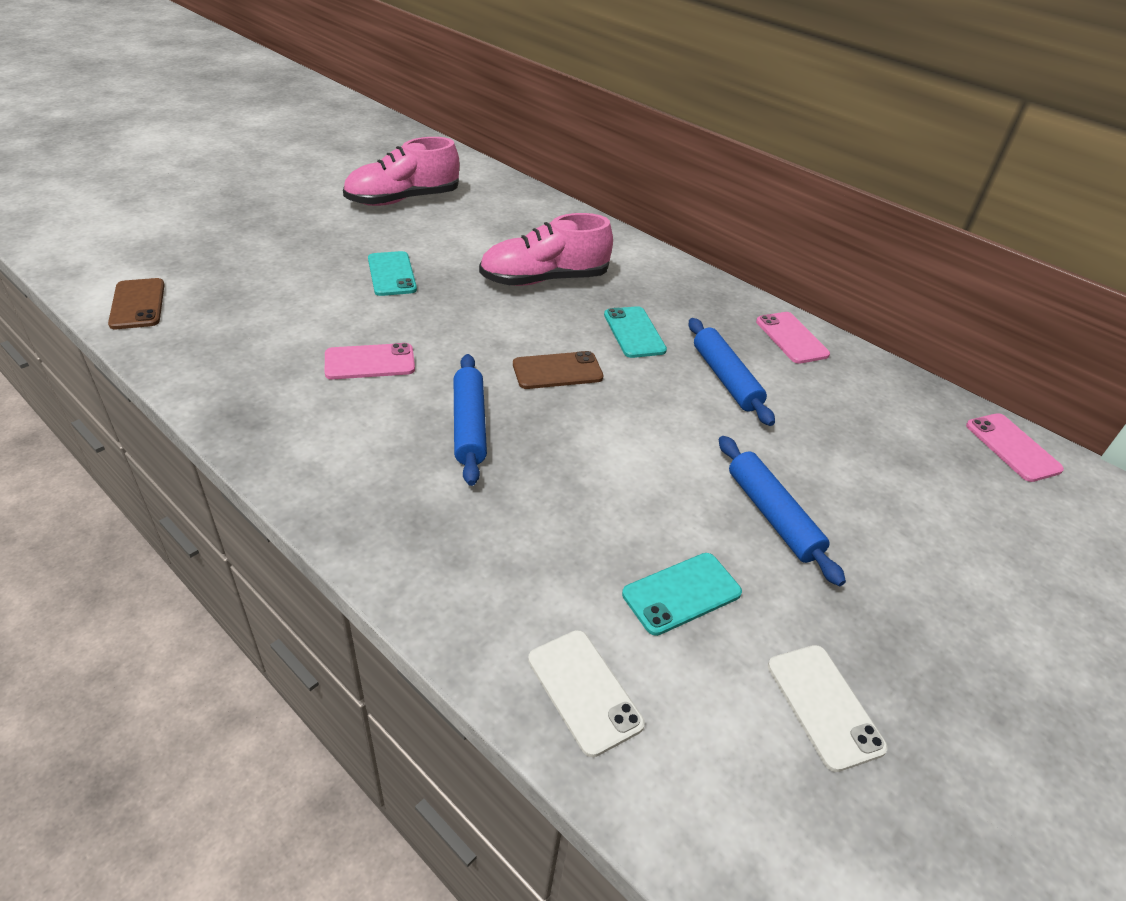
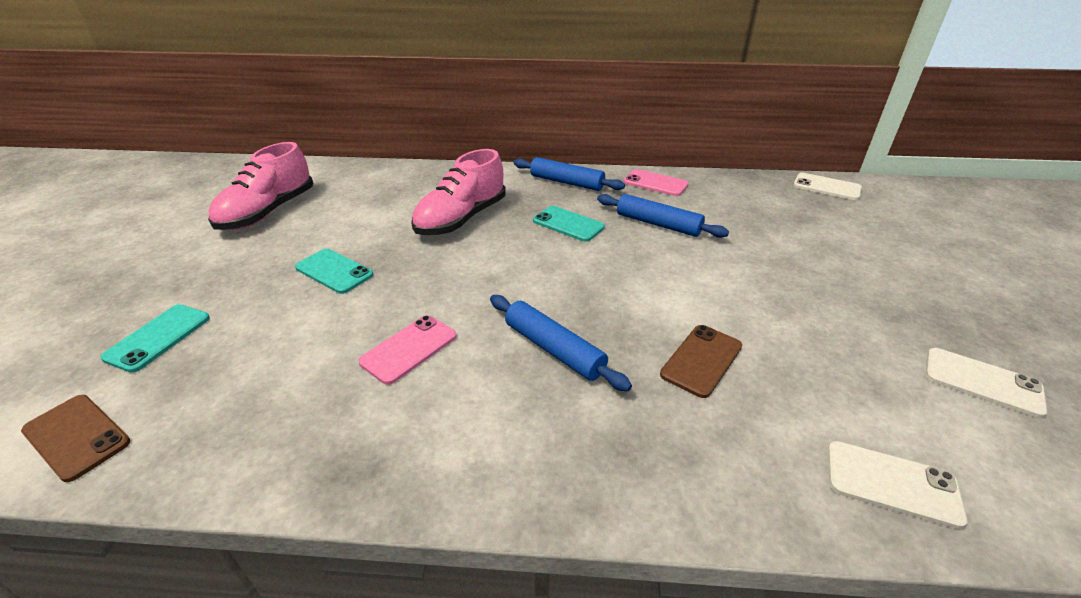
camera: 35 degrees left, 5 degrees down
brown phone [513,351,603,389] -> brown phone moved to [660,325,742,398]
turquoise phone [622,553,742,636] -> turquoise phone moved to [101,304,210,373]
blue rolling pin [719,436,846,586] -> blue rolling pin moved to [513,157,625,191]
pink phone [966,413,1064,482] -> white phone [793,173,862,200]

